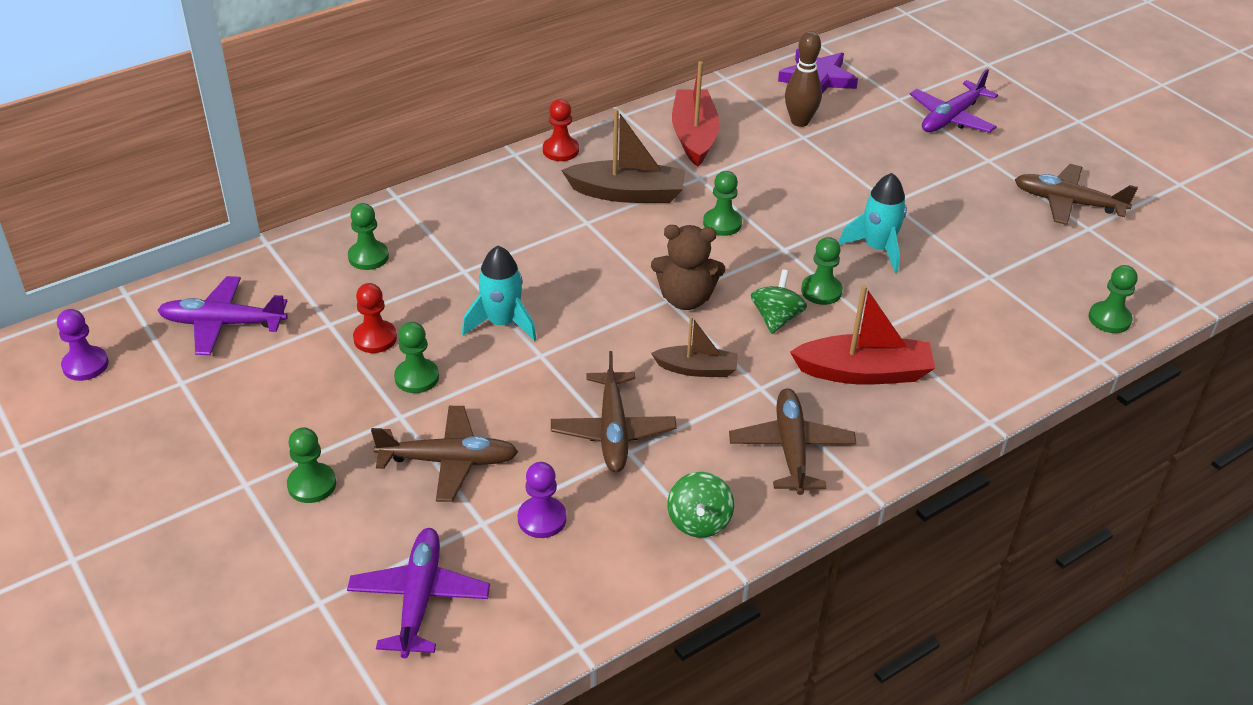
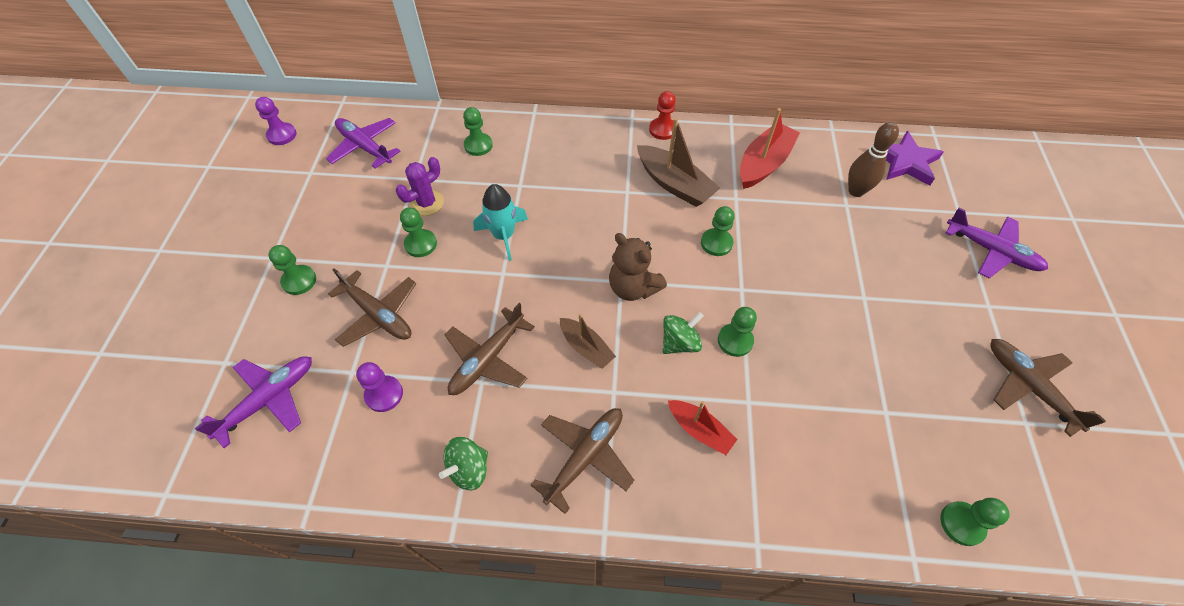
camera: 40 degrees right, 15 degrees up
red pawn [353,283,397,353] -> purple cactus [396,157,444,216]
red boat [790,285,935,385] -> red boat [668,400,738,455], size x0.61
turquoise rocket [839,173,907,273] -> none
purple plane [910,69,998,132] -> purple plane turned 135 degrees counterclockwise [946,207,1048,278]

